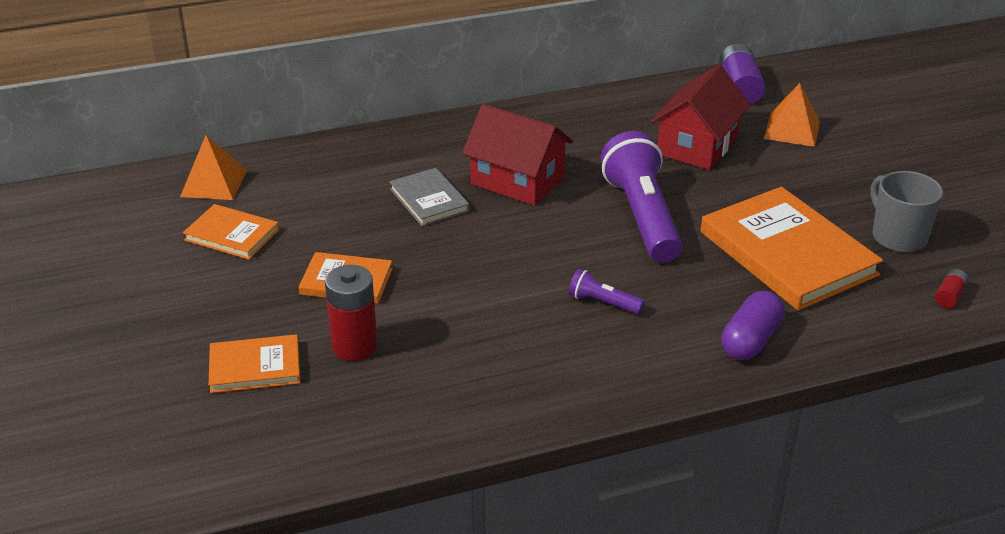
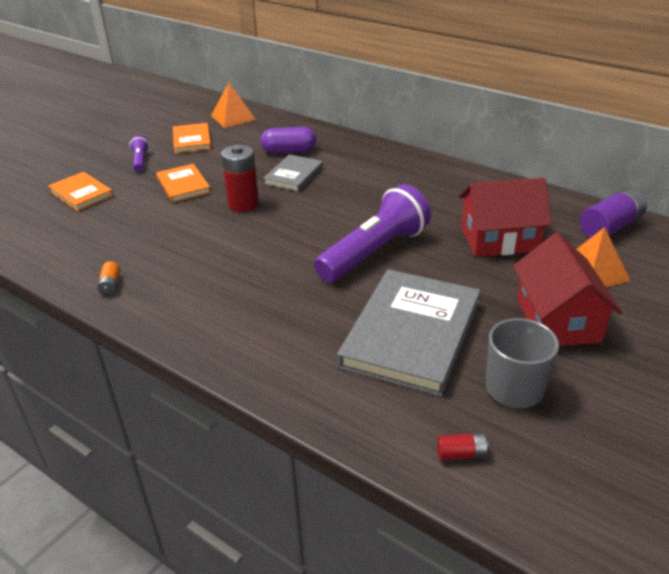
camera: 55 degrees right, 0 degrees up
red battery [325,265,378,361] -> red battery moved to [221,145,259,212]
red house [462,104,573,206] -> red house moved to [513,233,622,346]
purple flashlight [569,268,645,314] -> purple flashlight moved to [129,136,149,172]
orange book [701,187,883,311] -> grey book [337,269,480,396]
purple capsule [722,291,784,360] -> purple capsule moved to [260,127,316,153]
none -> orange battery [97,261,120,295]

